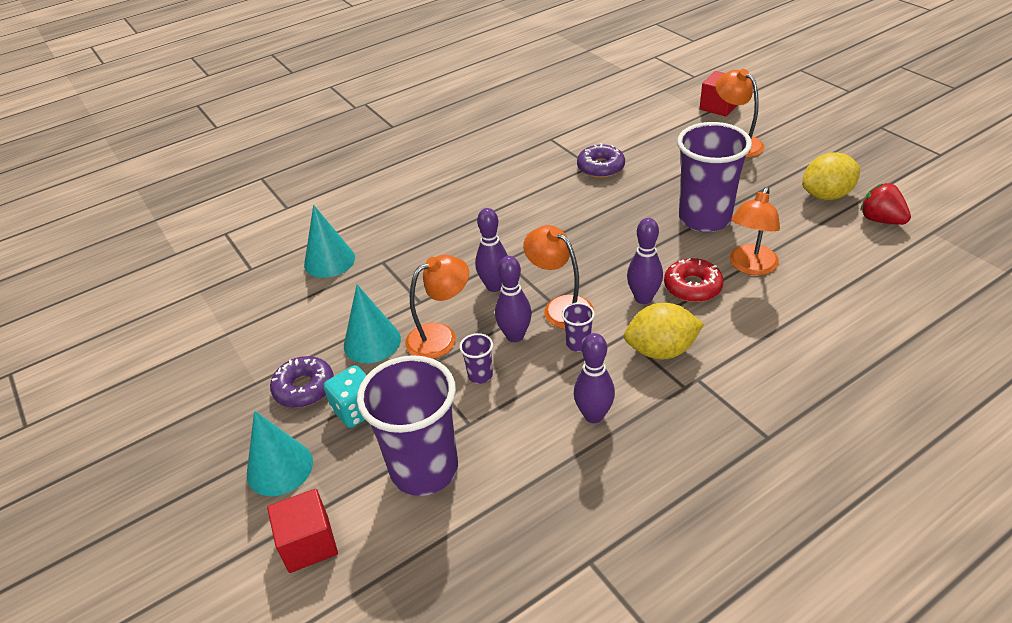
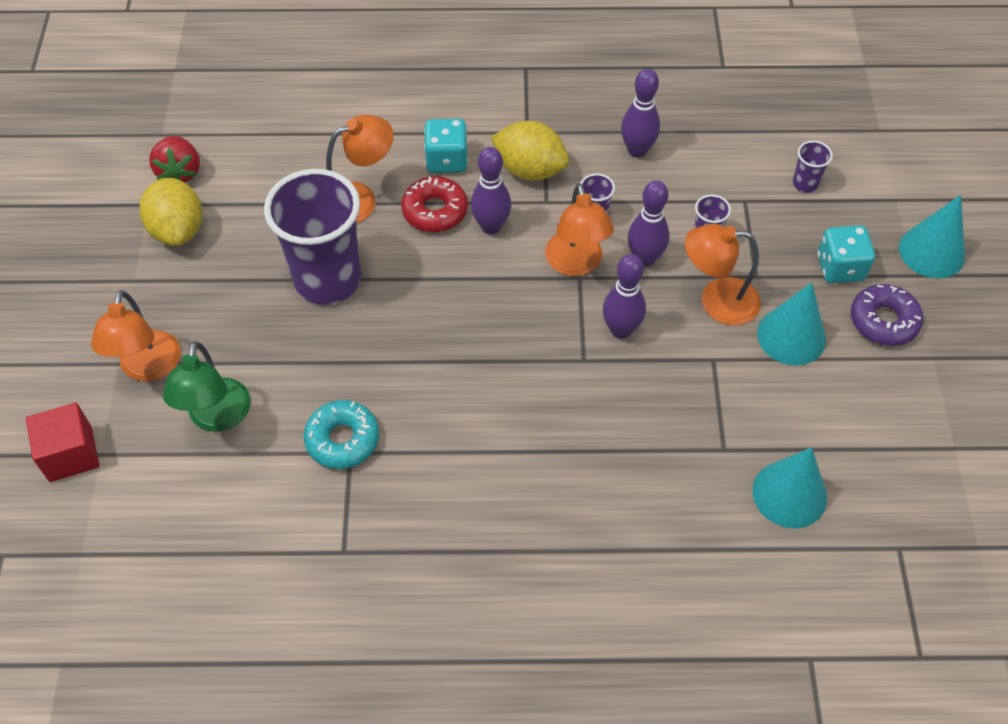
camera: 150 degrees left, 15 degrees up
red cube [267,489,338,573] -> none
purple cup [357,355,458,496] -> purple cup [793,141,833,193], size x0.41
purple donut [577,143,625,178] -> turquoise donut [304,400,379,469]
yellow lemon [802,152,860,200] -> yellow lemon turned 60 degrees clockwise [139,178,203,246]
none -> green lamp [163,341,251,432]
none -> turquoise dice [424,118,468,173]

